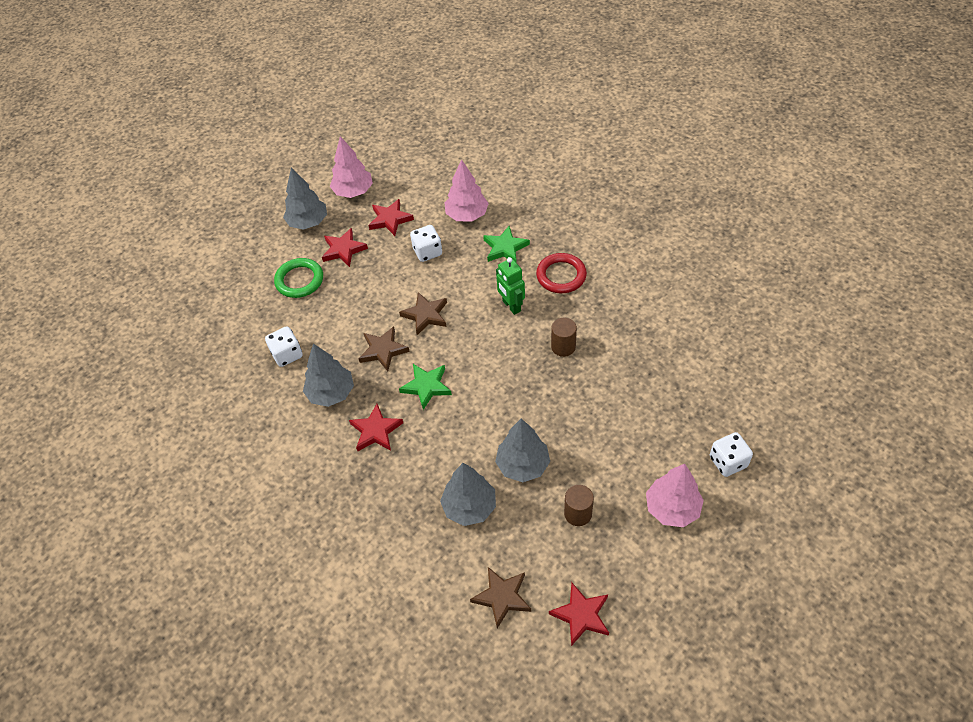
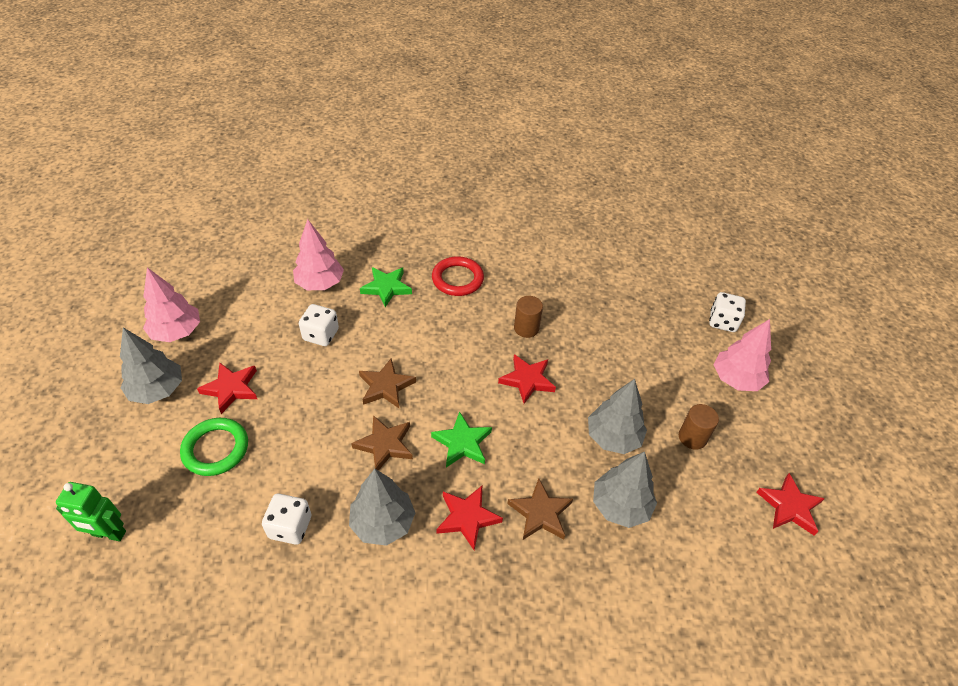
camera: 55 degrees left, 5 degrees down
red star [368,199,414,236] -> red star moved to [498,354,556,404]
brown star [470,567,531,628] -> brown star moved to [507,478,573,540]
green robot [496,257,525,315] -> green robot moved to [56,482,126,541]

